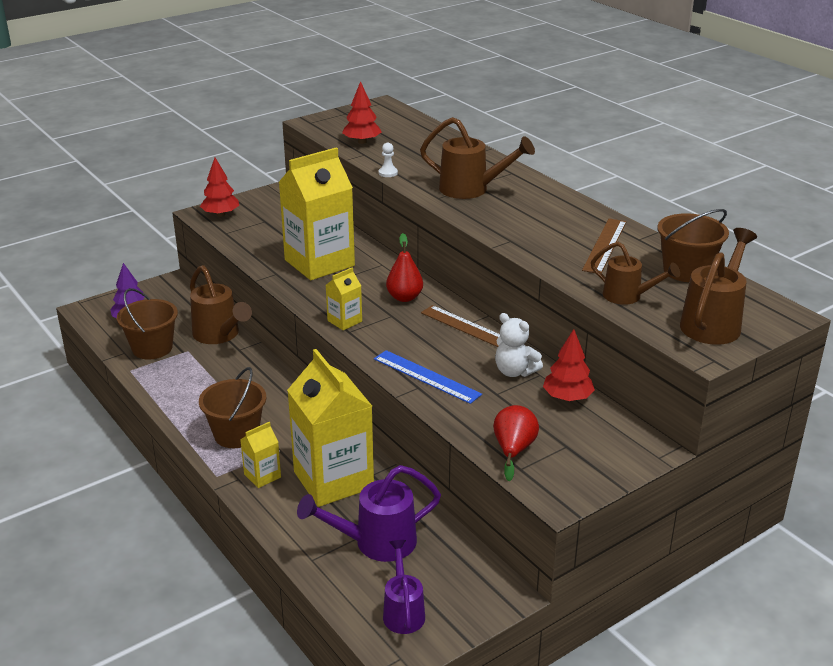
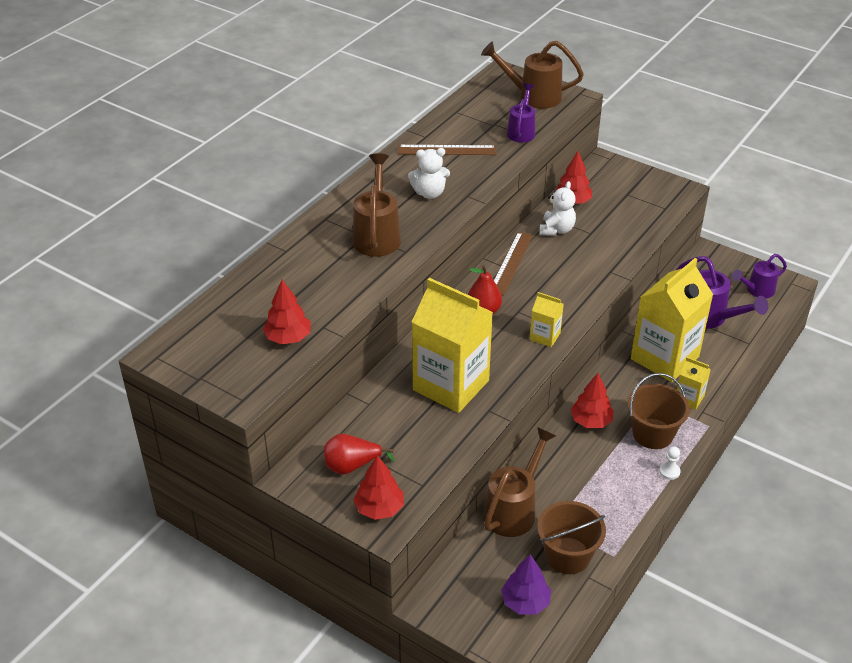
camera: 110 degrees left, 10 degrees up
blue ruler [374,350,482,404] -> none
white pawn [379,142,398,177] -> white pawn moved to [659,447,680,480]
red pear [493,405,539,481] -> red pear moved to [324,434,394,475]
brown watering can [591,242,680,305] -> purple watering can [507,83,535,143]
brown bucket [657,209,729,282] -> none
none -> white teddy bear [408,148,450,199]
none -> red tree [571,373,614,428]

